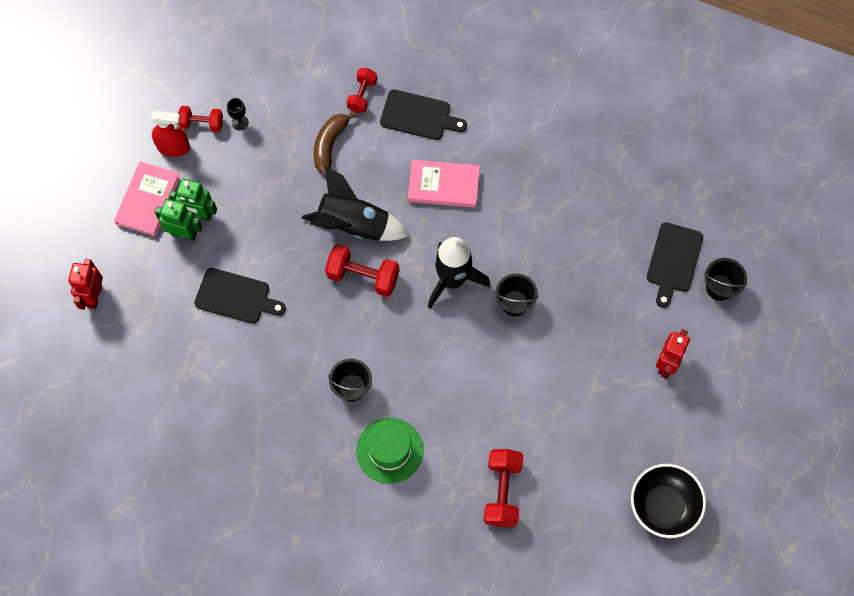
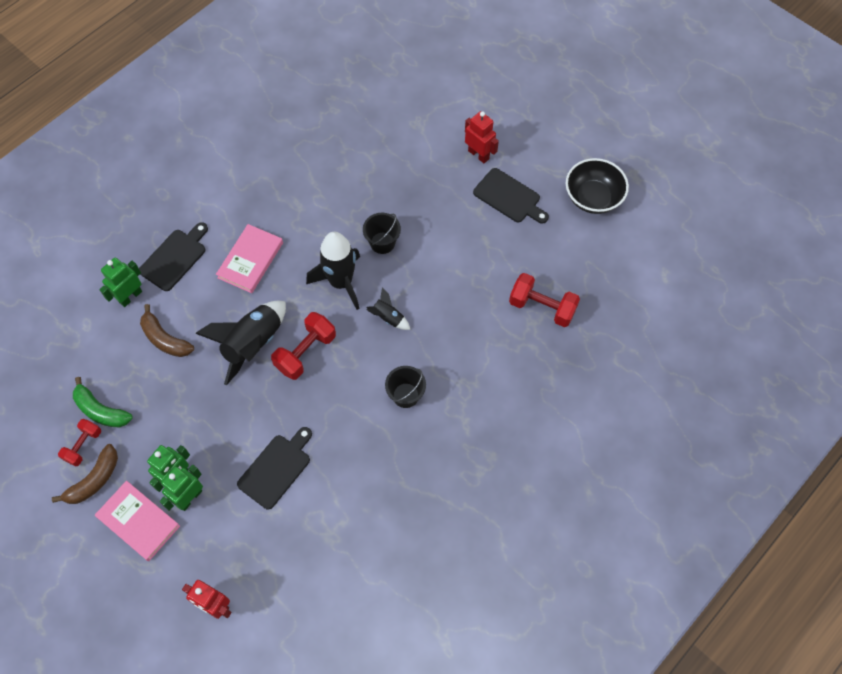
camera: 70 degrees left, 5 degrees down
red spray bottle [151,111,190,157] -> brown banana [52,444,118,504]
black goblet [227,98,249,131] -> green banana [73,377,133,428]
red dumbbell [346,68,377,113] -> green robot [99,257,142,307]
green hat [356,418,423,484] -> none
black cutting board [647,222,703,308] -> black cutting board moved to [473,168,549,224]
black bucket [704,258,747,301] -> none
none -> black rocket [366,288,410,330]

